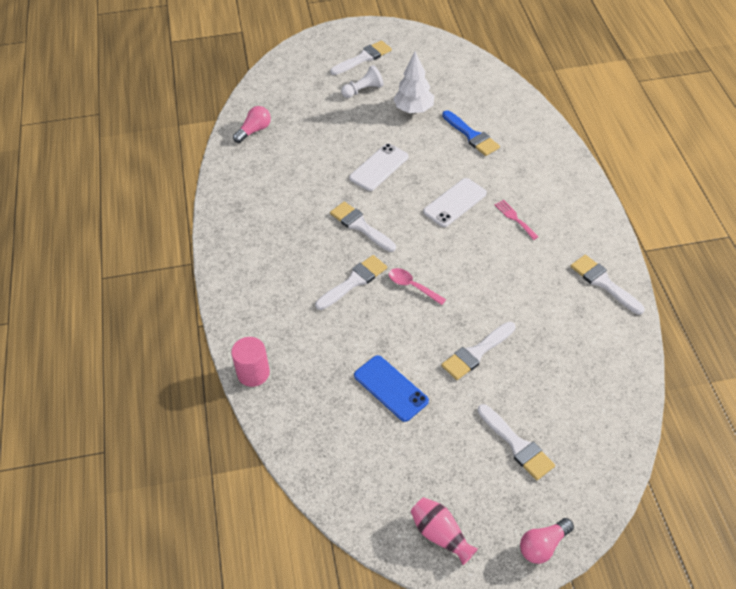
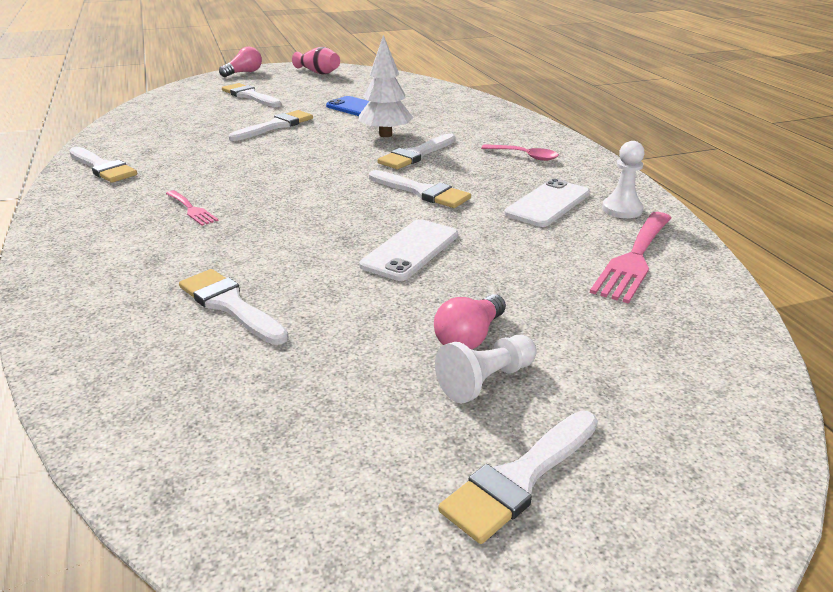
camera: 170 degrees right, 20 degrees down
pink cylinder [231,337,270,387] -> none
pink light bulb [233,106,271,143] -> pink light bulb moved to [434,294,506,349]
pink spoon [389,268,446,305] -> pink spoon moved to [481,144,559,161]
white tree [393,52,434,113] -> white tree moved to [359,35,414,137]
white phone [423,178,487,227] -> white phone moved to [504,179,590,227]
blue brush [442,110,500,156] -> white brush [179,269,289,345]
none -> pink fork [590,212,671,304]
none -> white pawn [602,141,645,218]

